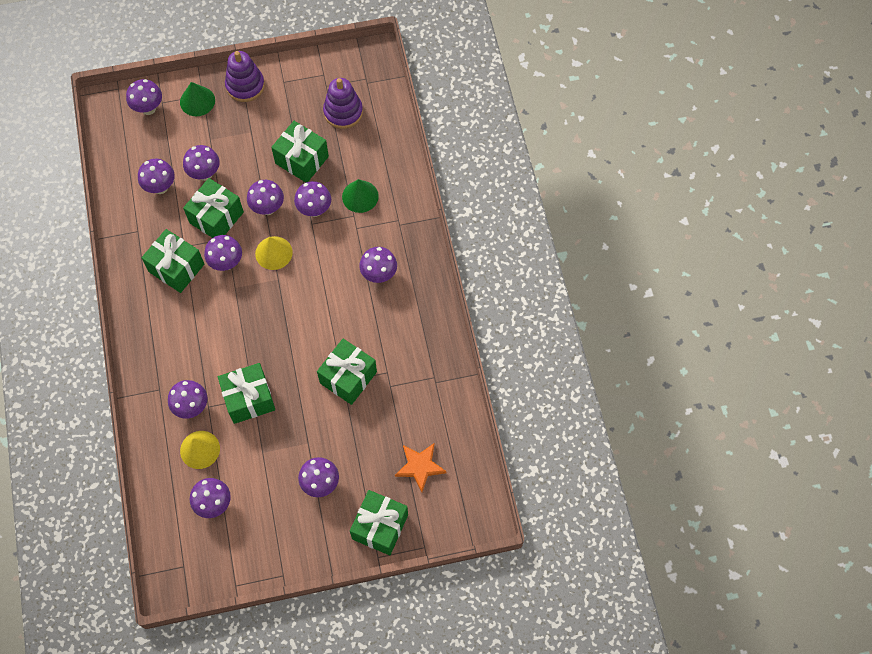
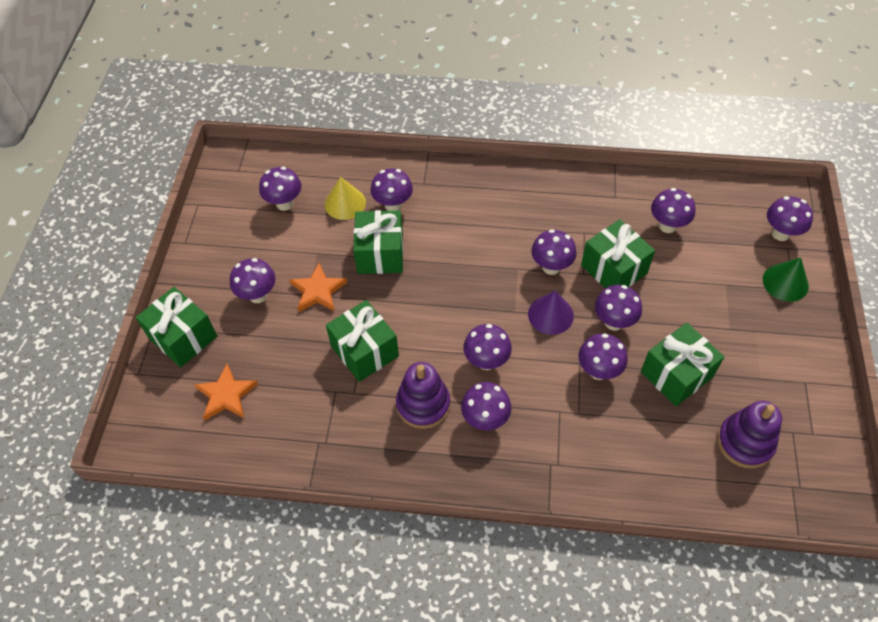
camera: 110 degrees right, 10 degrees down
green gift [141,229,204,293] -> none
purple mushroom [183,145,220,181] -> purple mushroom moved to [463,324,512,370]
purple stacking toy [225,51,265,102] -> purple stacking toy moved to [396,362,450,429]
yellow cone [255,236,293,270] -> purple cone [528,291,574,335]
green cone [342,179,379,213] -> none
none -> orange star [289,263,347,312]

